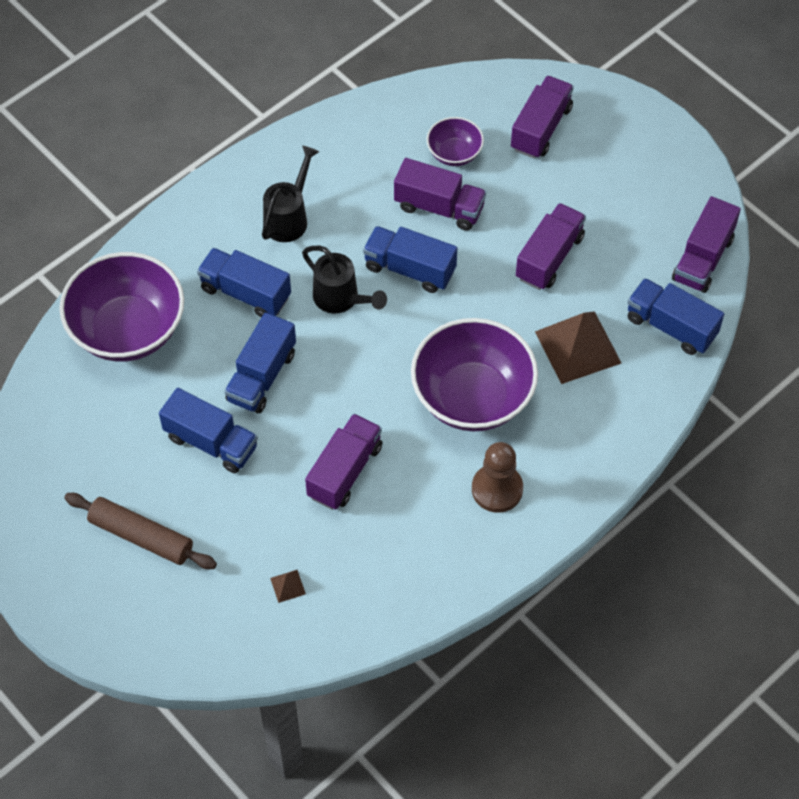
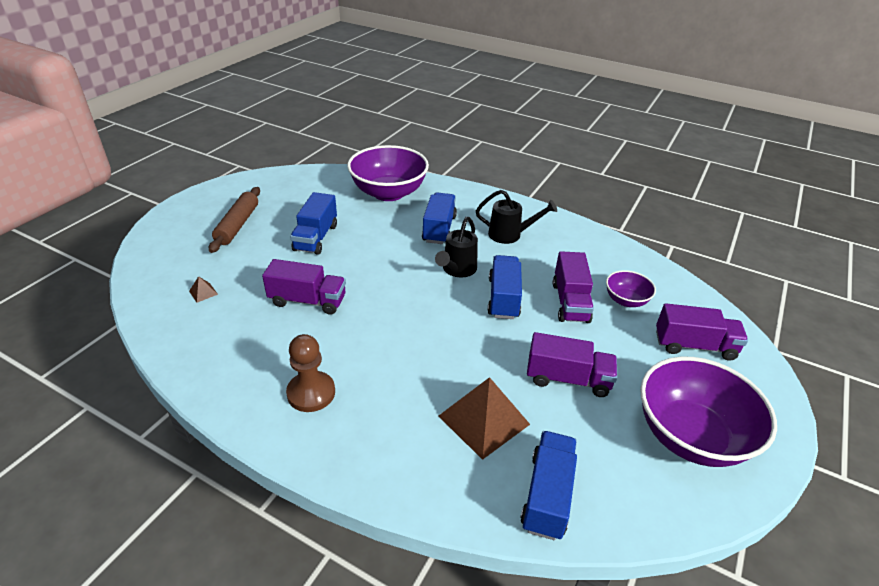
camera: 70 degrees right, 20 degrees down
blue truck [224,312,296,413] -> none
purple bowl [411,318,538,431] -> purple bowl moved to [640,357,777,467]
purple truck [672,196,741,293] -> none

